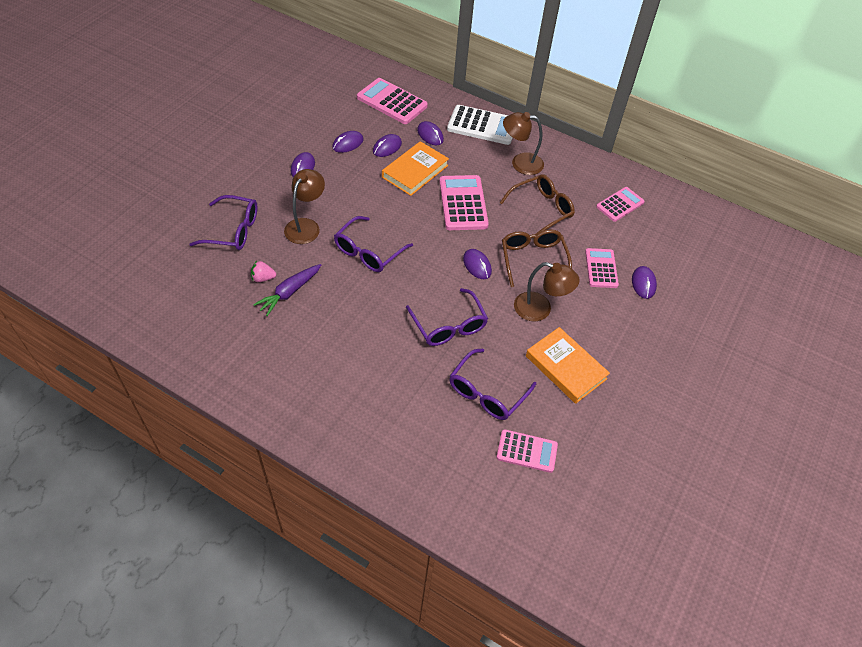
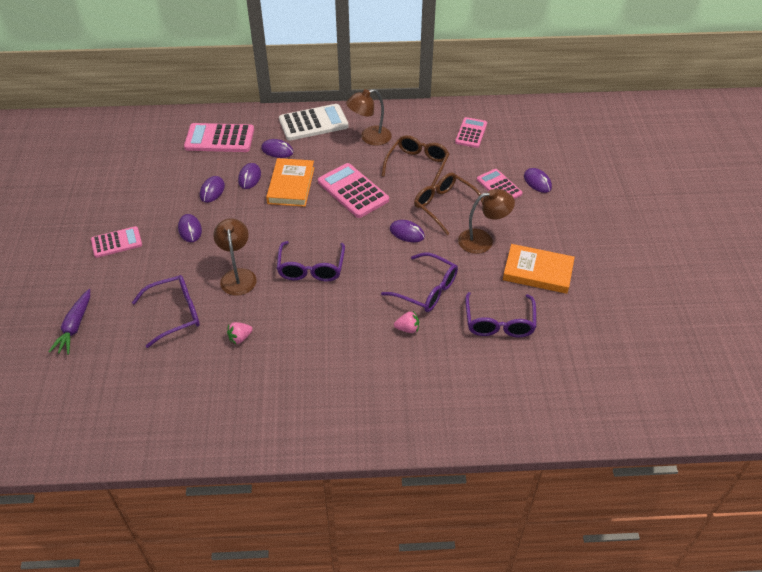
camera: 30 degrees left, 5 degrees down
purple carrot [253,264,321,316] -> purple carrot moved to [48,289,90,354]
pink calculator [497,429,558,473] -> pink calculator moved to [91,226,142,258]
none -> pink strawberry [394,311,419,333]

